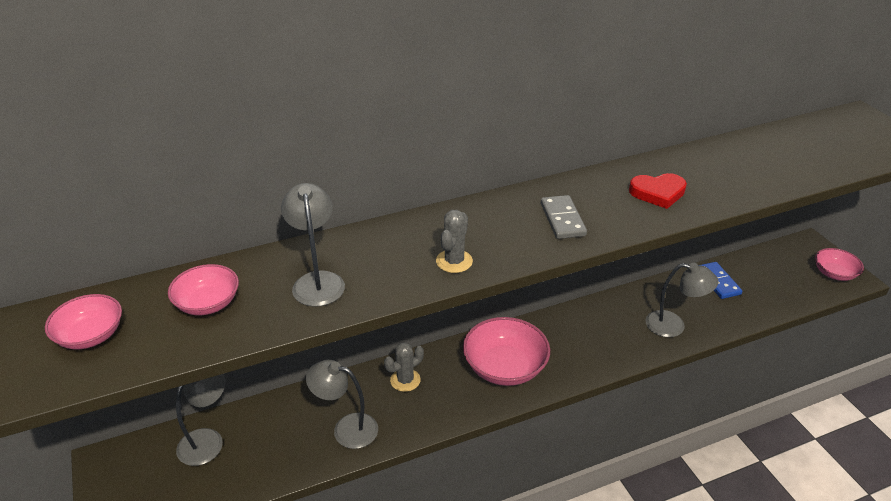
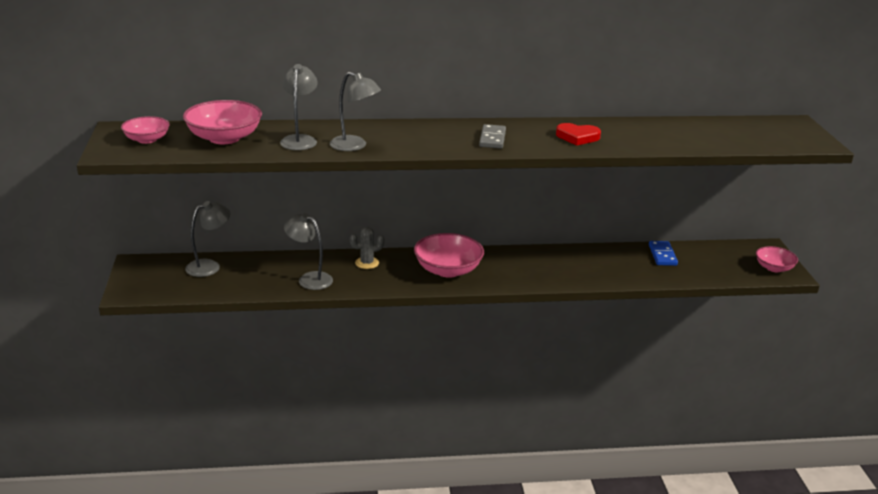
camera: 15 degrees right, 10 degrees down
pink bowl [168,264,239,315] -> pink bowl [183,100,262,144], size x1.66
grey cactus [436,210,473,273] -> none
grey lamp [645,263,719,337] -> grey lamp moved to [330,72,381,151]

